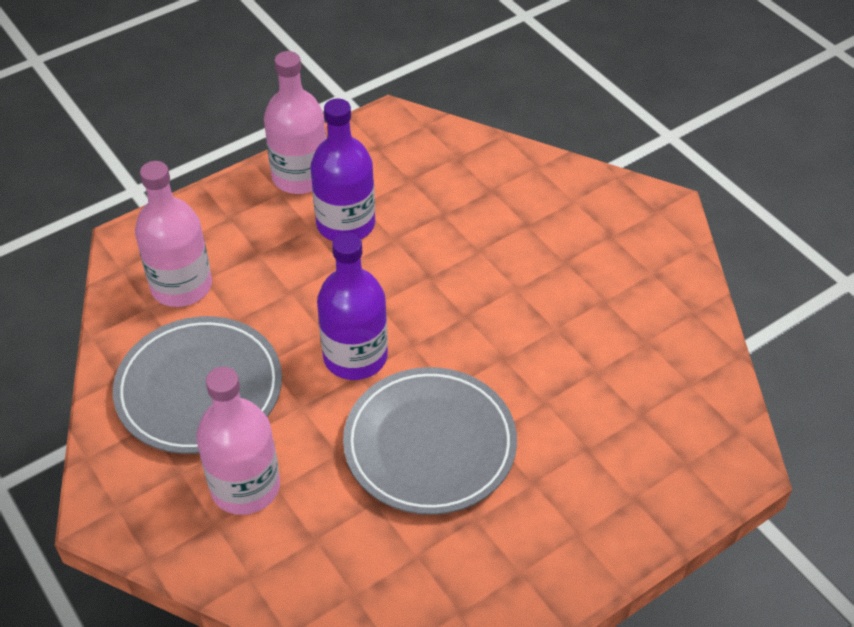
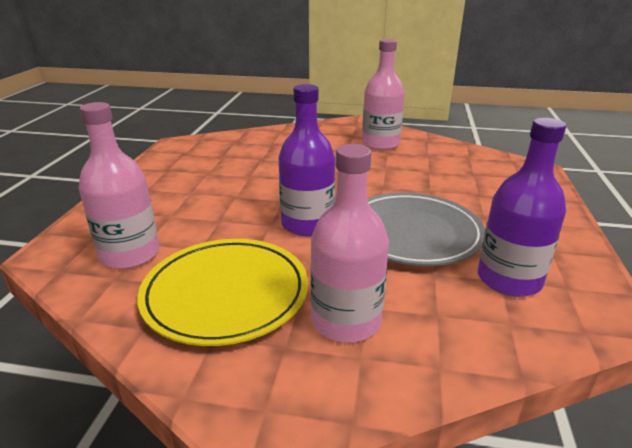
camera: 45 degrees left, 20 degrees down
grey plate [113,316,282,454] -> yellow plate [137,239,308,346]
pink bottle [264,51,326,194] -> pink bottle moved to [362,39,405,150]
purple bottle [310,98,375,241] -> purple bottle moved to [478,118,566,297]

